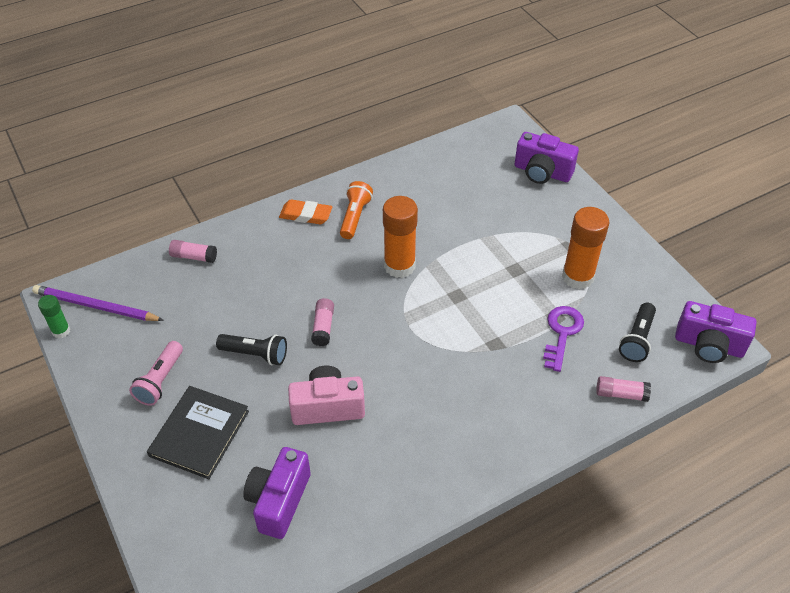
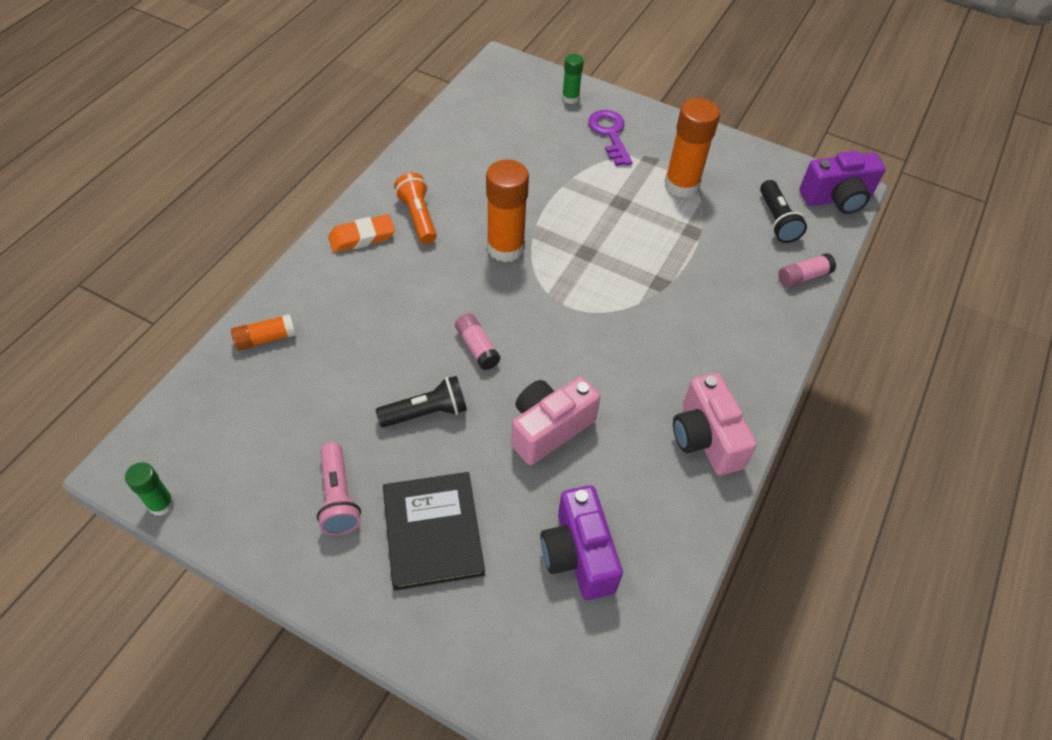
camera: 35 degrees left, 5 degrees up
purple pencil [32,285,164,321] -> none
pink glue stick [169,240,217,263] -> orange glue stick [231,314,296,350]
purple camera [515,132,579,184] -> green glue stick [562,54,584,104]
purple key [543,306,584,372] -> purple key moved to [588,110,633,166]
none -> pink camera [673,373,757,475]

